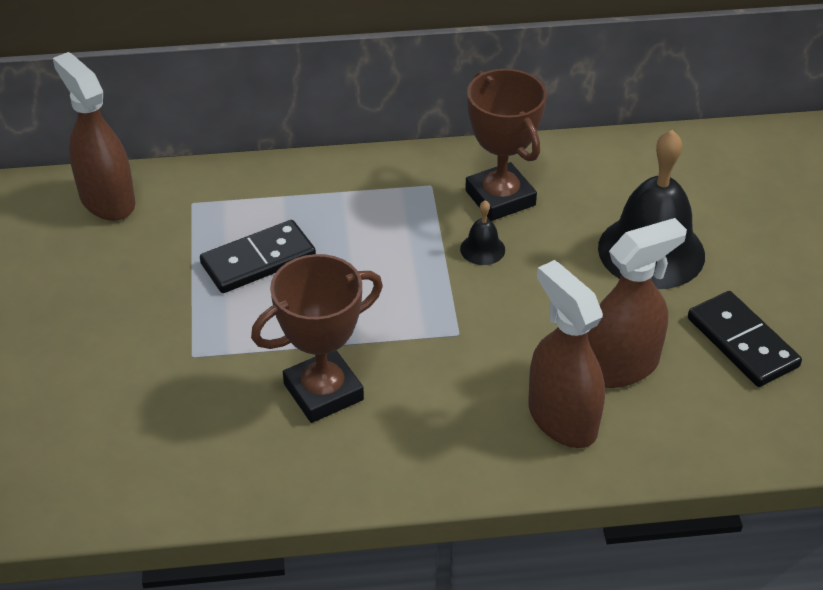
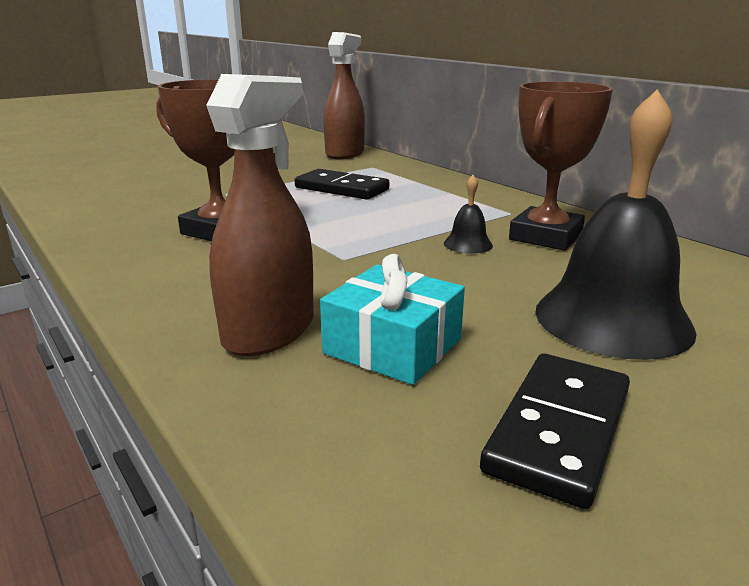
camera: 60 degrees right, 20 degrees down
brown spray bottle [588,218,687,388] -> turquoise gift [320,254,465,385]

